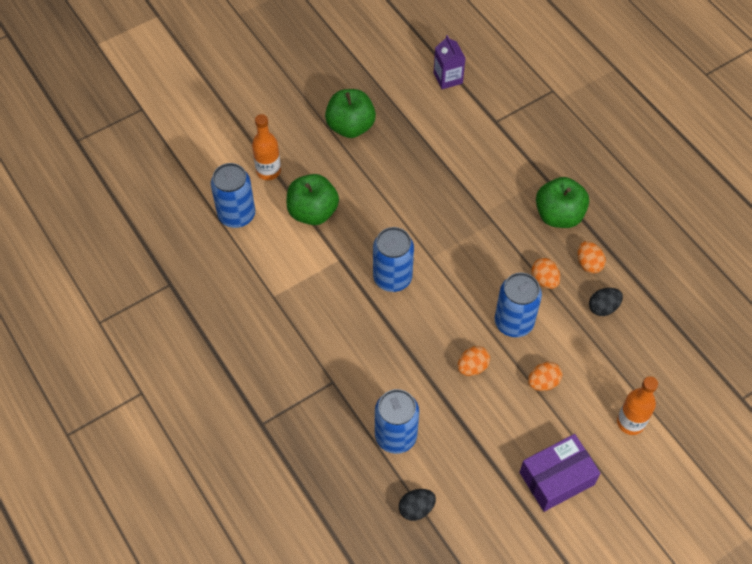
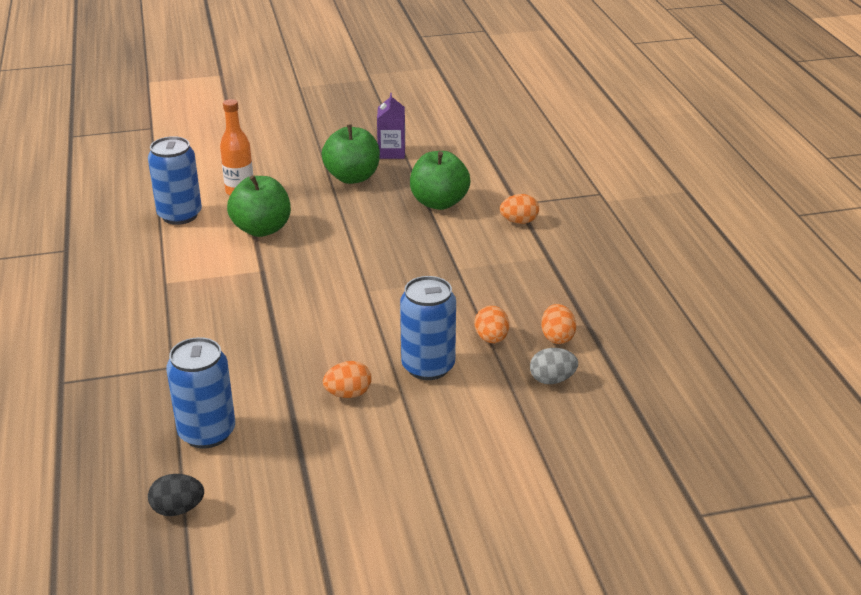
camera: 20 degrees right, 25 degrees down
blue can [373,227,414,292] -> none
purple carton [434,35,466,89] -> purple carton moved to [377,93,405,159]
purple box [519,434,600,512] -> none
orange egg [528,362,562,391] -> orange egg moved to [500,194,539,224]
green apple [536,177,589,228] -> green apple moved to [410,151,470,210]
black egg [589,288,623,316] -> grey egg [530,348,578,384]
orange bottle [617,376,658,435] -> none

